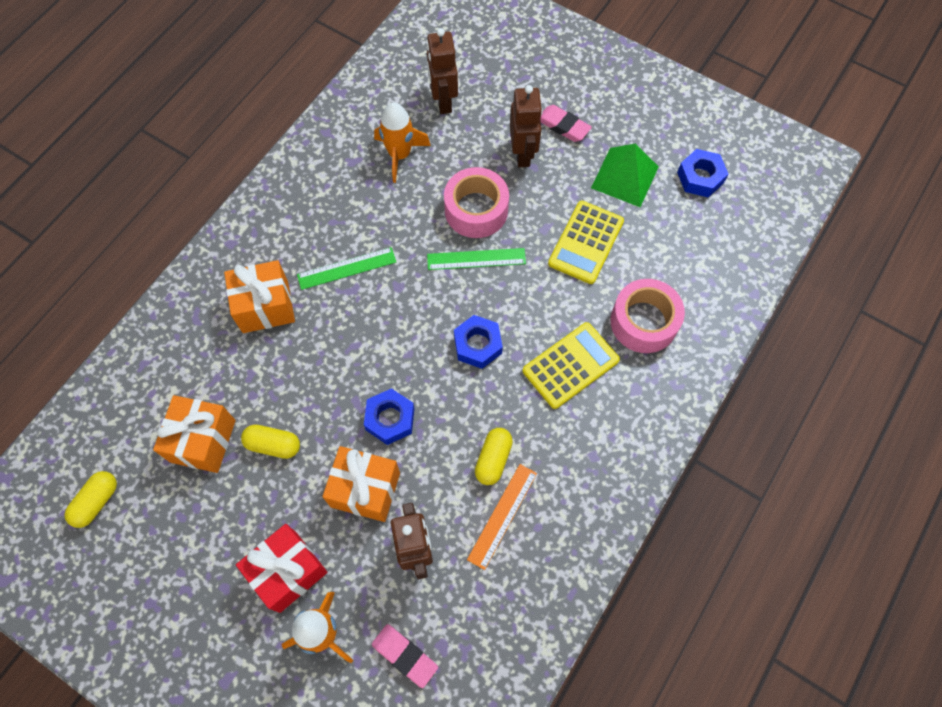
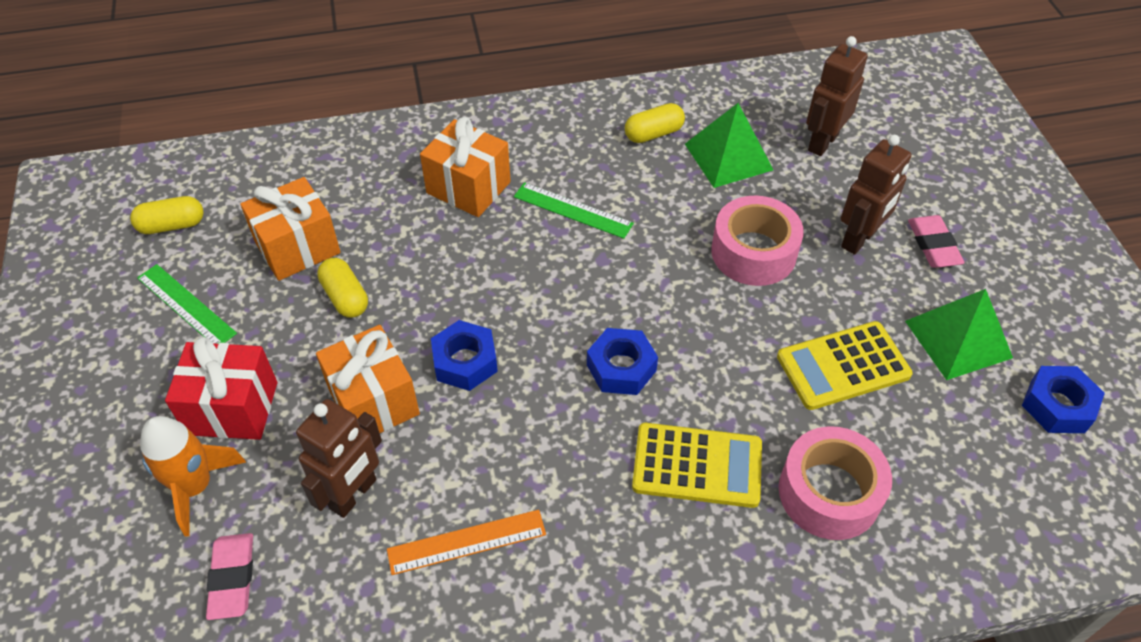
camera: 45 degrees right, 15 degrees down
orange rocket [374,103,431,183] -> green pyramid [685,103,773,188]
green ruler [427,248,526,270] -> green ruler moved to [137,264,237,344]
yellow capsule [475,428,513,485] -> yellow capsule moved to [625,103,685,143]

